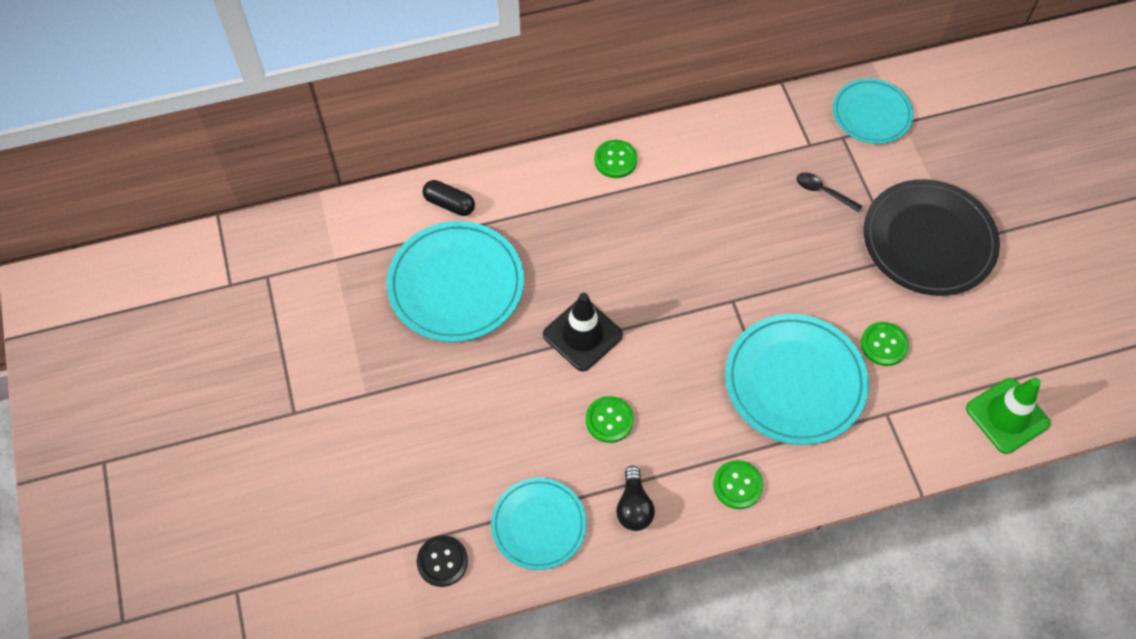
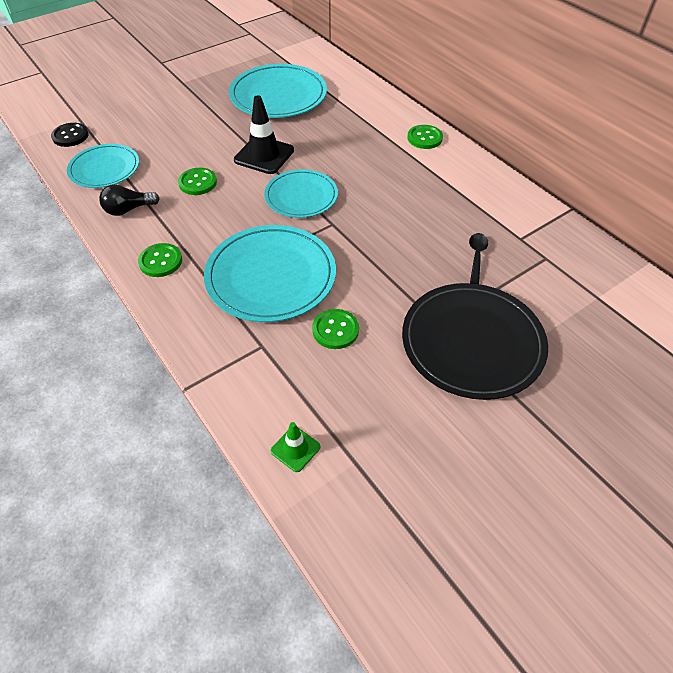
camera: 70 degrees right, 10 degrees down
black capsule [423,180,475,216] -> none
turquoise plate [833,78,914,144] -> turquoise plate moved to [264,169,338,218]
green traffic cone [966,377,1051,454] -> green traffic cone [271,422,320,472], size x0.54

